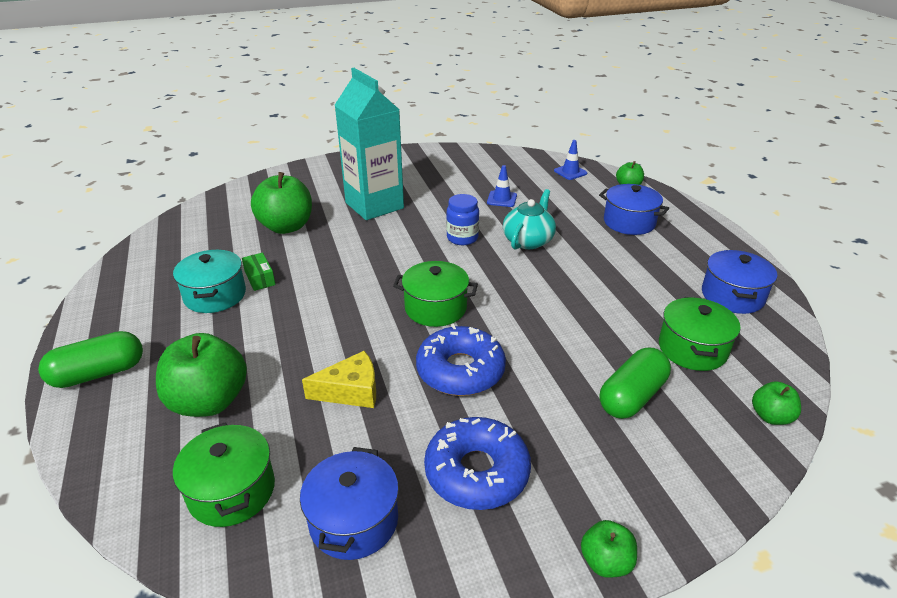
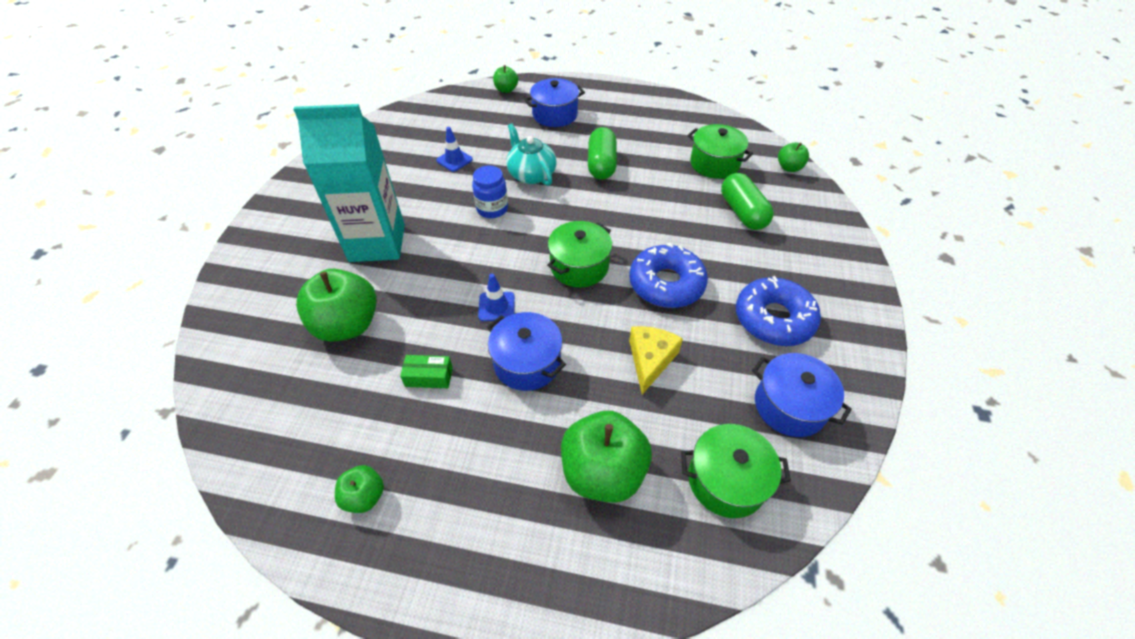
camera: 60 degrees left, 15 degrees up
green capsule [38,331,143,388] -> green capsule moved to [588,127,617,180]
turquoise pot [173,250,246,313] -> none
blue traffic cone [554,140,587,180] -> blue traffic cone moved to [478,274,515,321]
green apple [581,520,637,578] -> green apple moved to [335,465,384,513]
blue pot [702,250,777,314] -> blue pot moved to [487,312,566,391]

